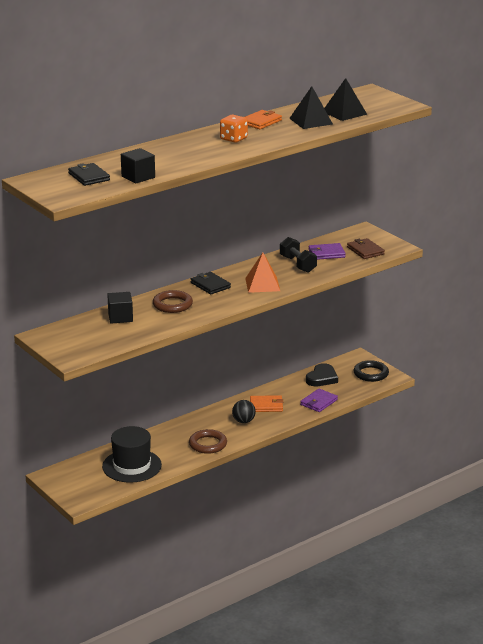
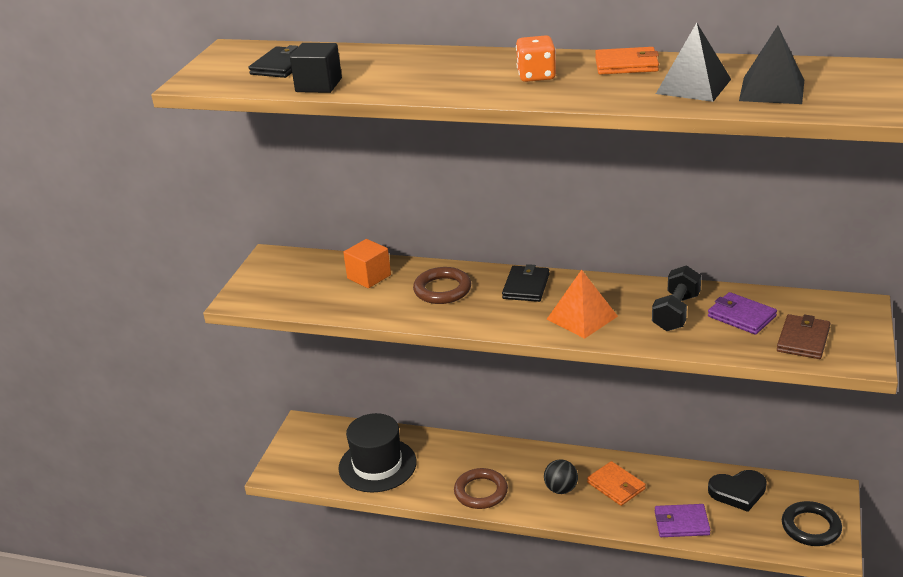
camera: 55 degrees right, 5 degrees up
black cube [107,292,133,323] -> orange cube [343,239,391,288]

